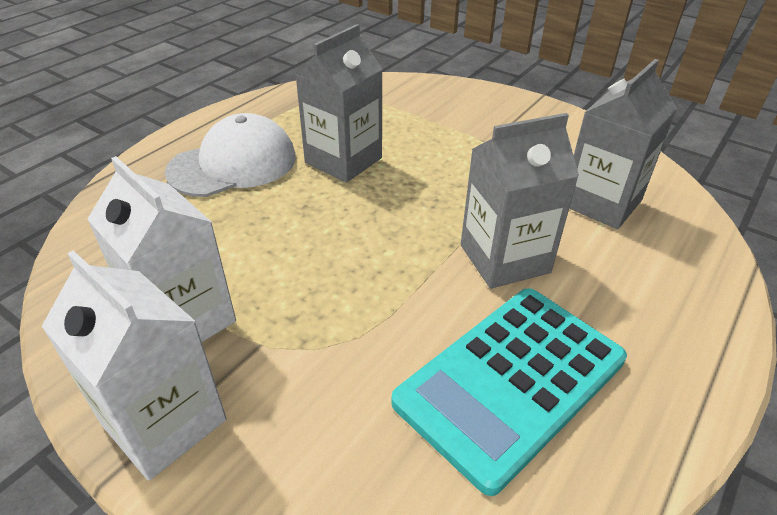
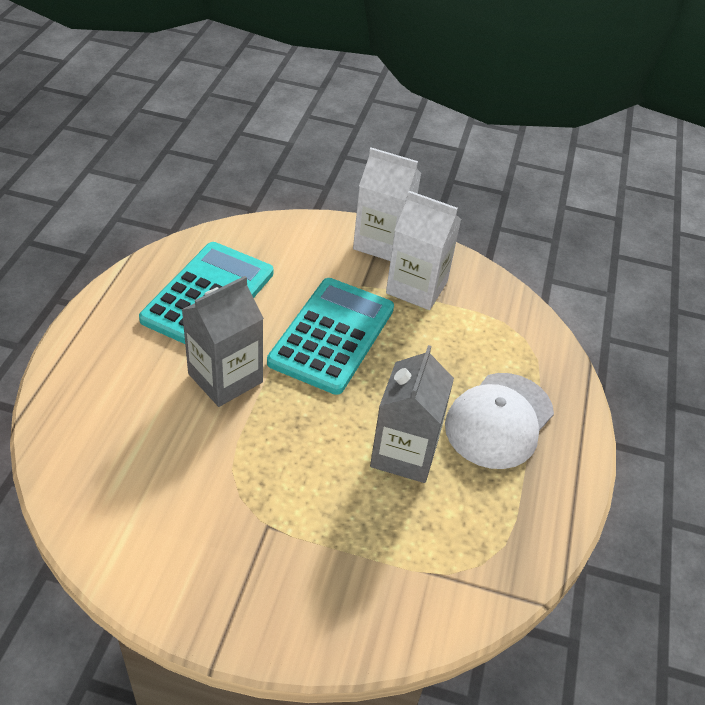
camera: 155 degrees right, 5 degrees up
grey carton [569,59,677,229] -> none
none -> turquoise calculator [267,278,394,395]

